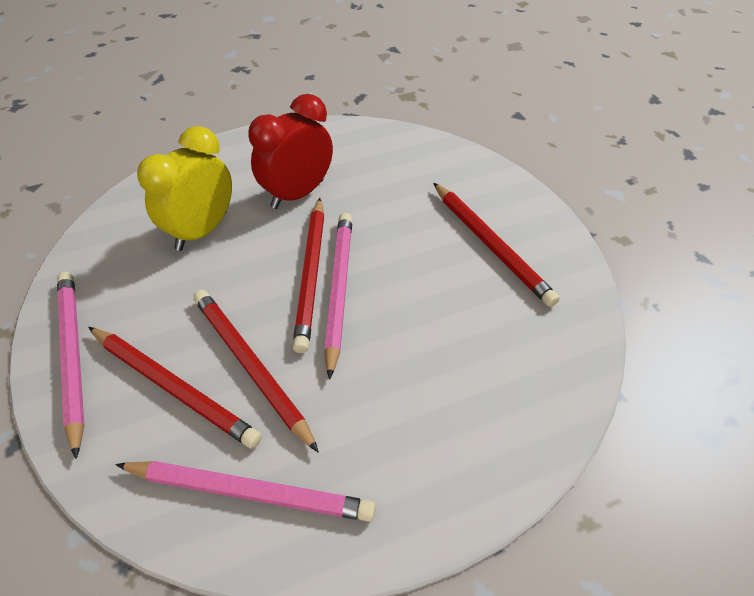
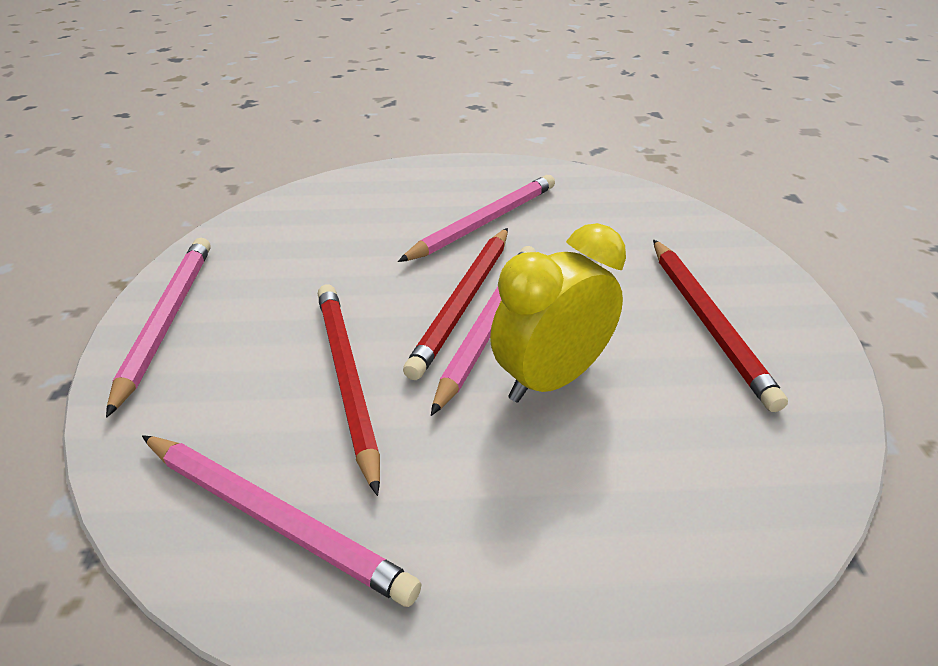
camera: 20 degrees right, 10 degrees down
red pencil [88,327,262,449] -> none
yellow clock [137,126,232,251] -> yellow clock moved to [490,223,626,403]
red clock [248,94,333,209] -> pink pencil [398,175,555,262]

